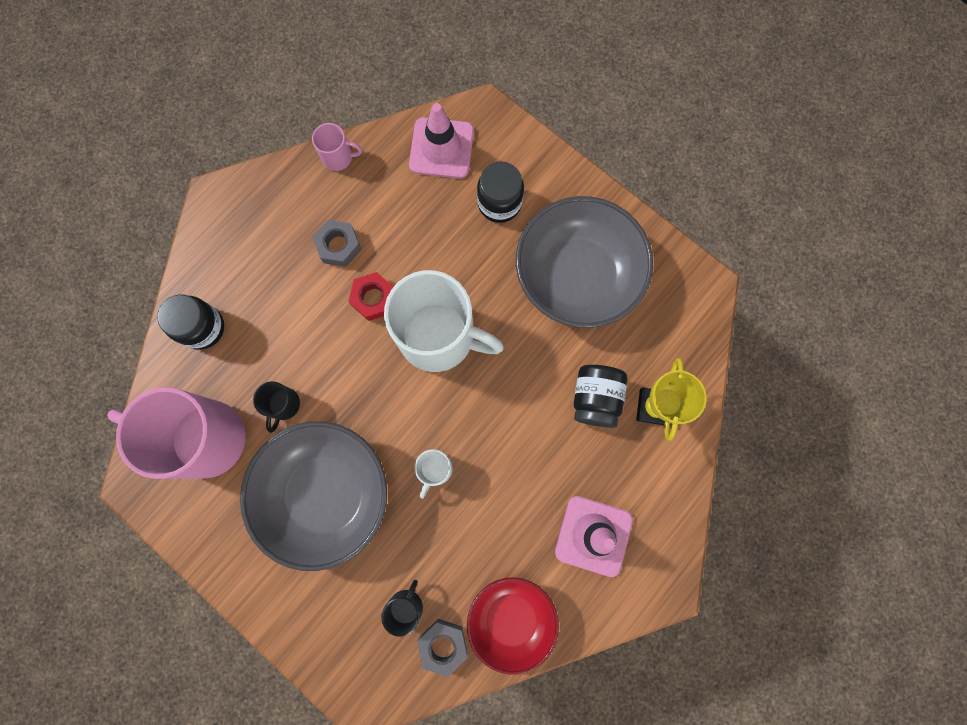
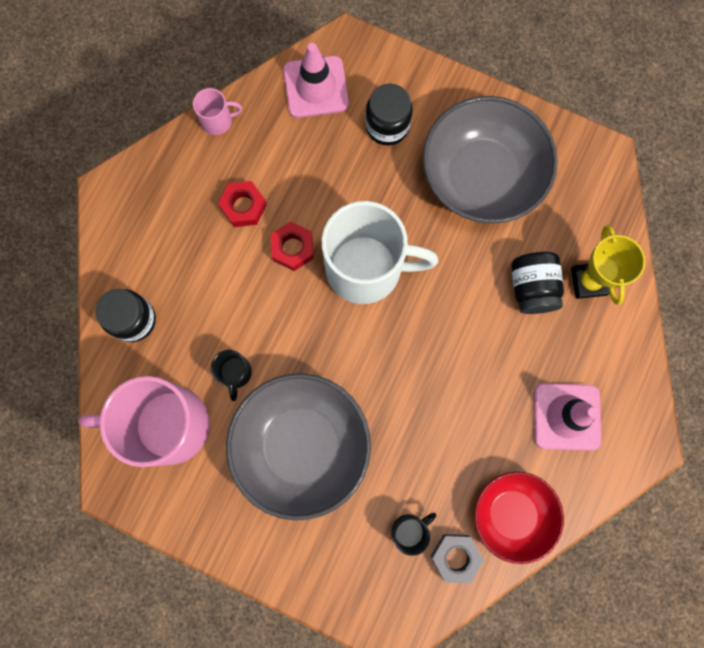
camera: 15 degrees left, 0 degrees up
grey nut [312,220,361,267] -> red nut [218,181,267,227]
black mug [381,580,423,637] -> black mug turned 45 degrees clockwise [391,513,436,556]
white mug [415,449,453,499] -> none

